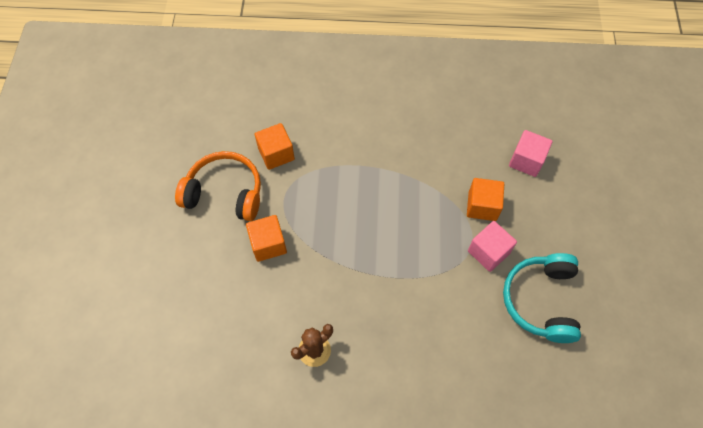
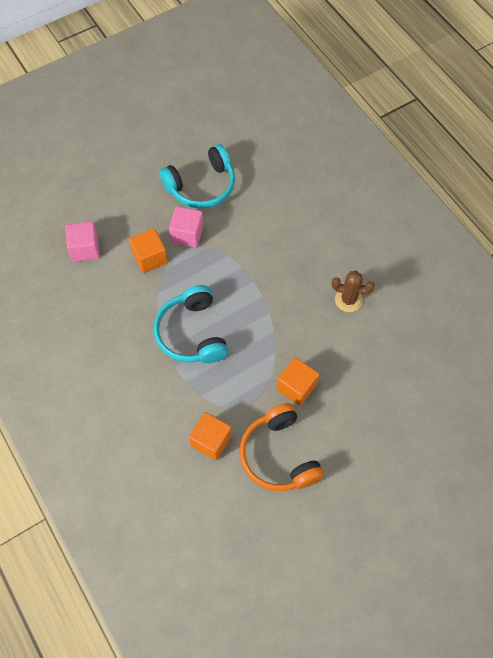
camera: 125 degrees left, 0 degrees up
none -> turquoise headphones [154,285,228,363]

